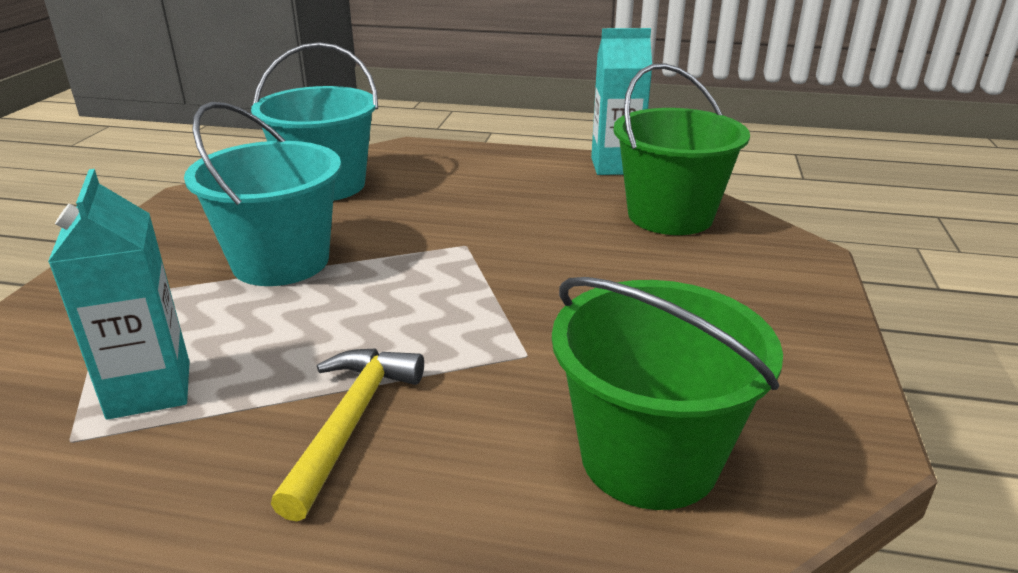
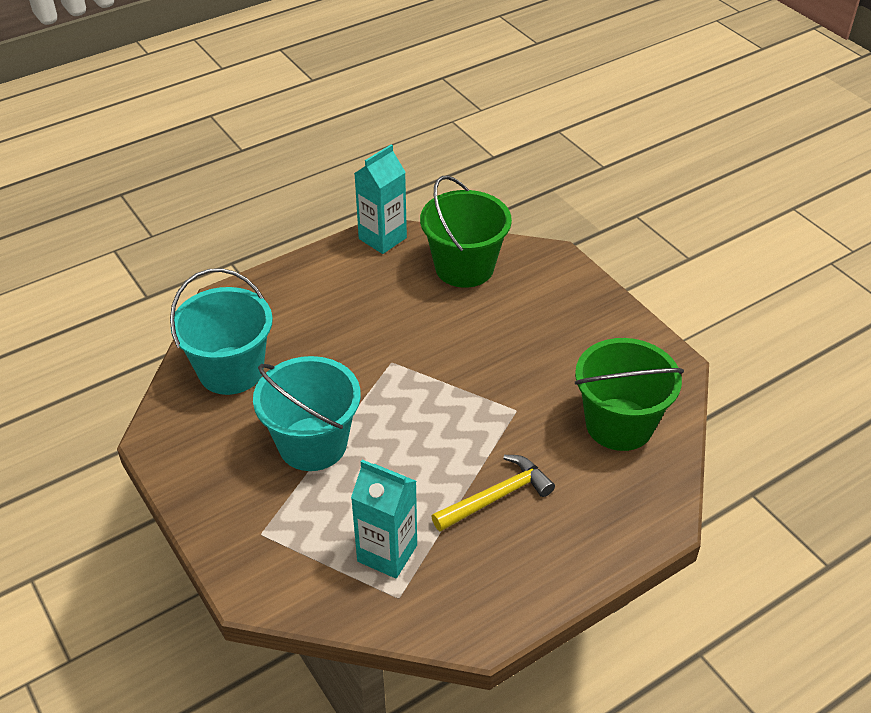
camera: 45 degrees left, 15 degrees up
yellow hammer [271,348,424,522] -> yellow hammer turned 90 degrees clockwise [431,455,555,532]

